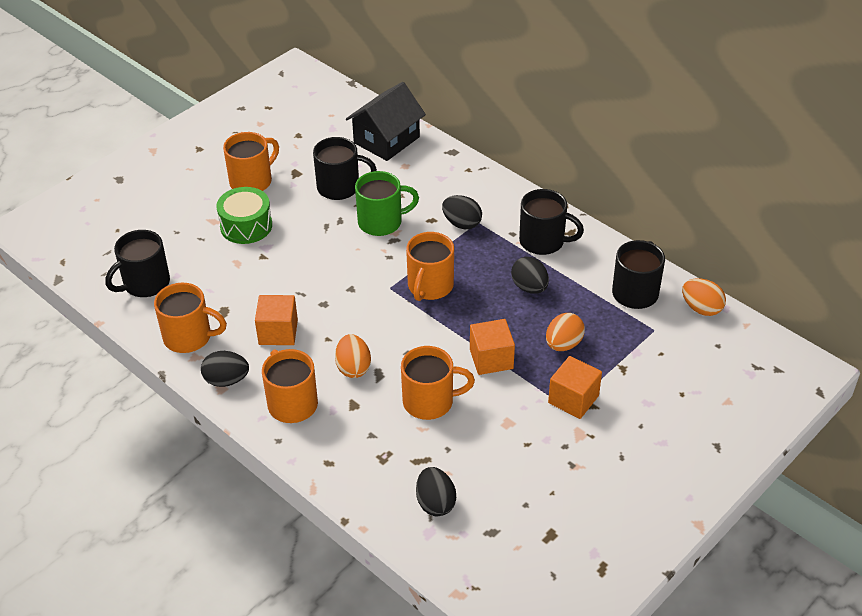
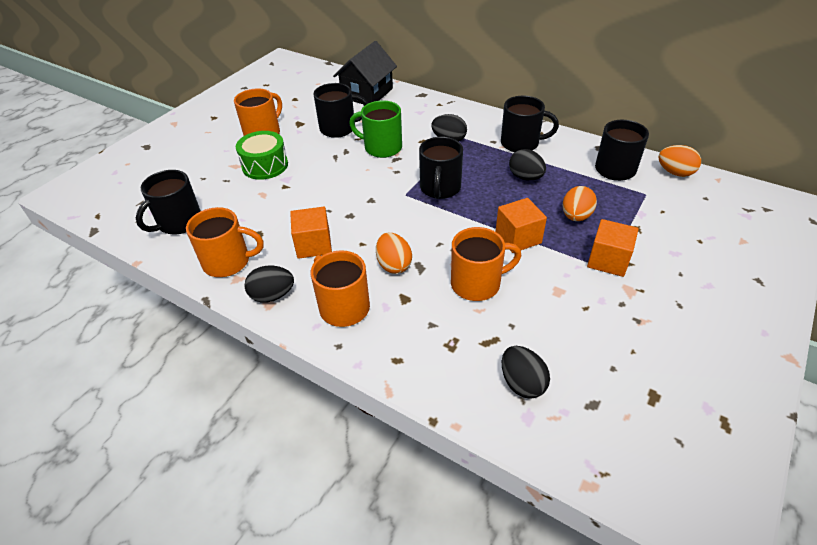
camera: 10 degrees left, 0 degrees up
green mug [355,171,419,236] -> green mug turned 135 degrees counterclockwise [349,101,402,158]
orange mug [406,232,454,301] -> black mug [419,137,463,199]

